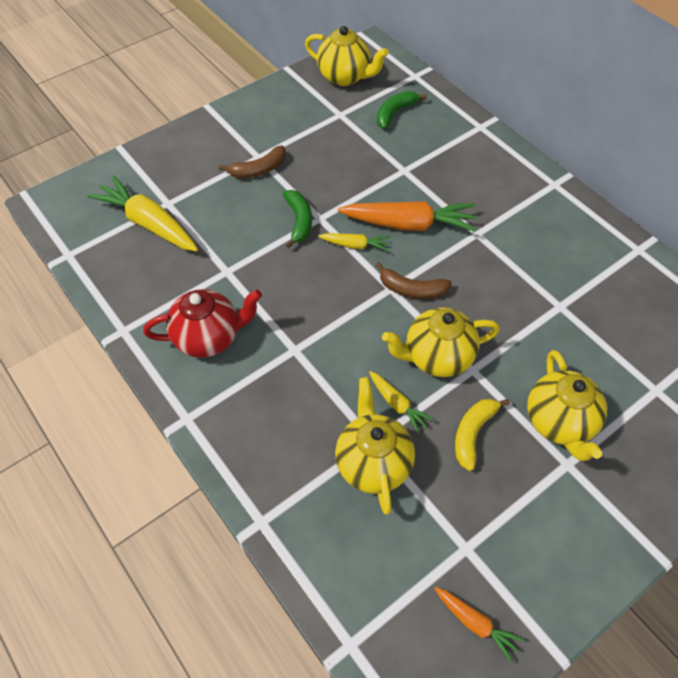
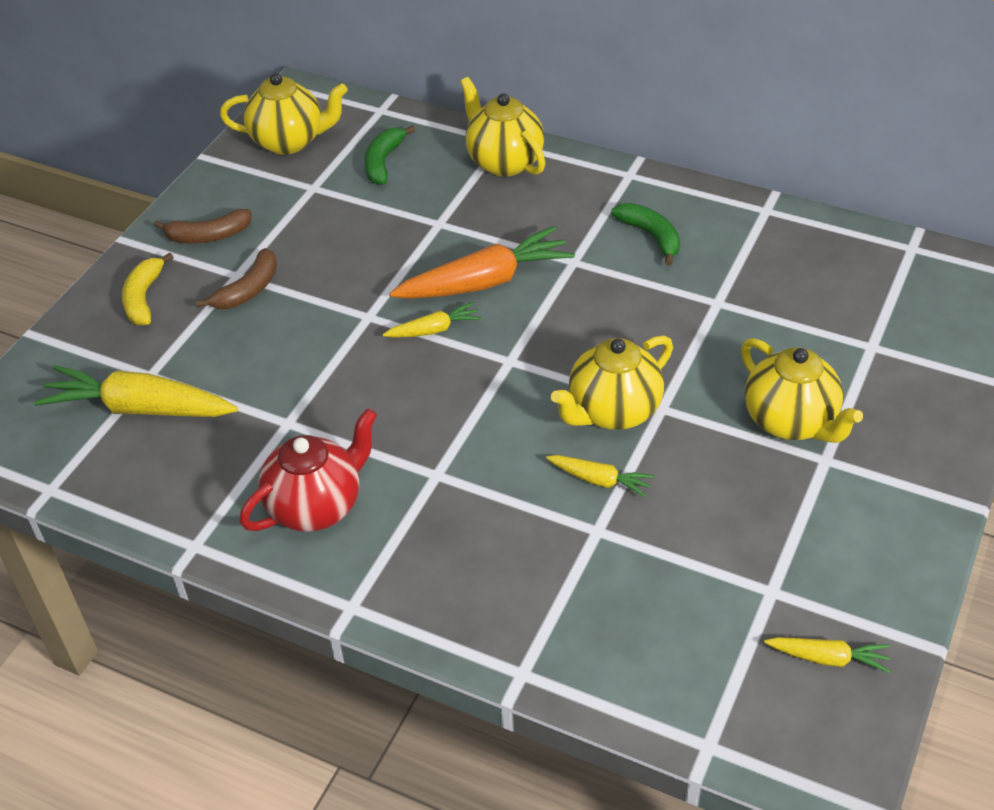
camera: 25 degrees left, 10 degrees down
green banana [283,190,312,248] -> green banana moved to [611,203,680,266]
yellow teapot [335,377,415,515] -> yellow teapot moved to [460,77,545,177]
brown banana [375,262,452,299] -> brown banana moved to [154,209,252,244]
orange carrot [434,587,525,663] -> yellow carrot [764,637,890,673]
yellow banana [455,399,510,471] -> yellow banana moved to [122,253,174,326]

